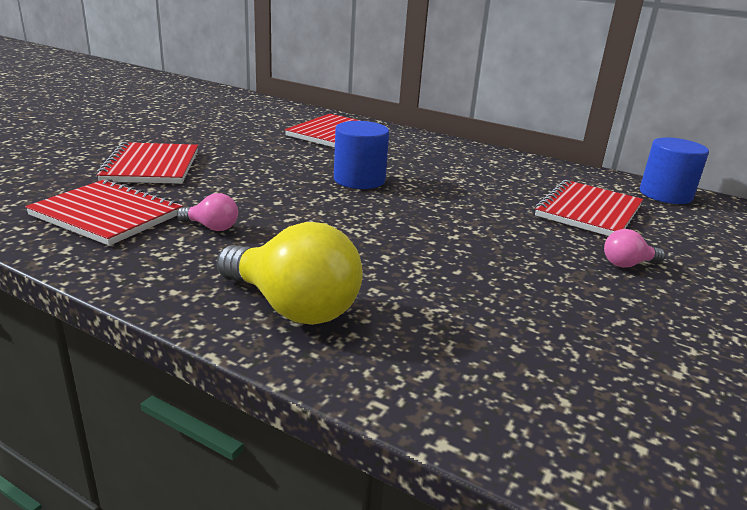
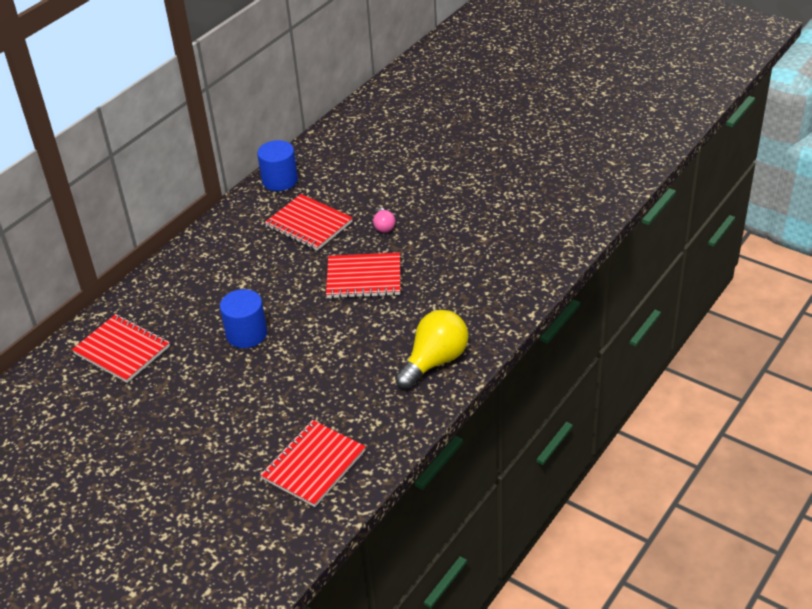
camera: 80 degrees left, 15 degrees up
red notebook [96,142,198,184] -> red notebook moved to [326,253,400,299]
pink light bulb [177,193,238,231] -> none

